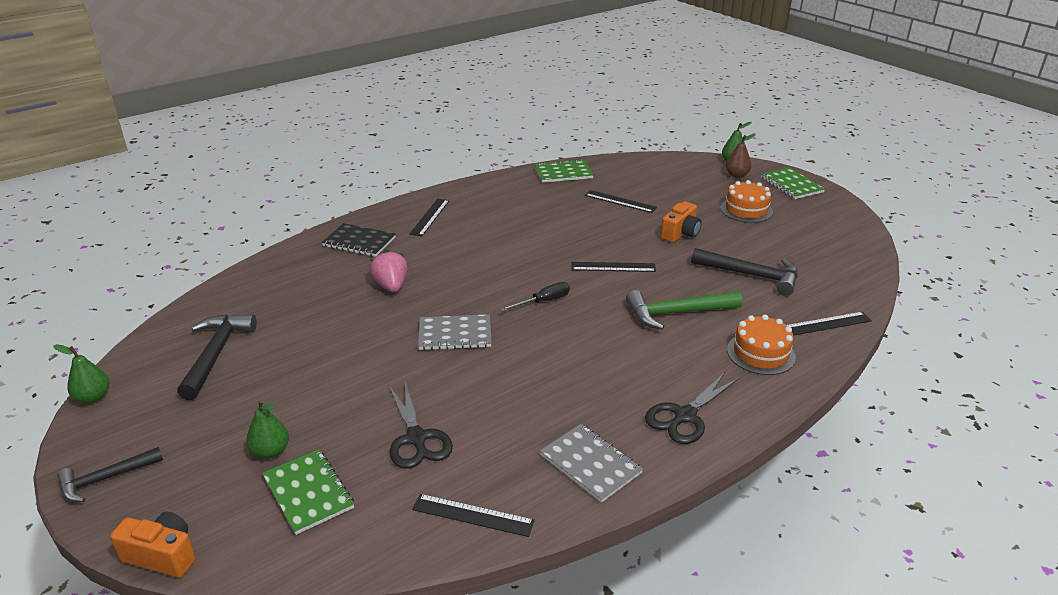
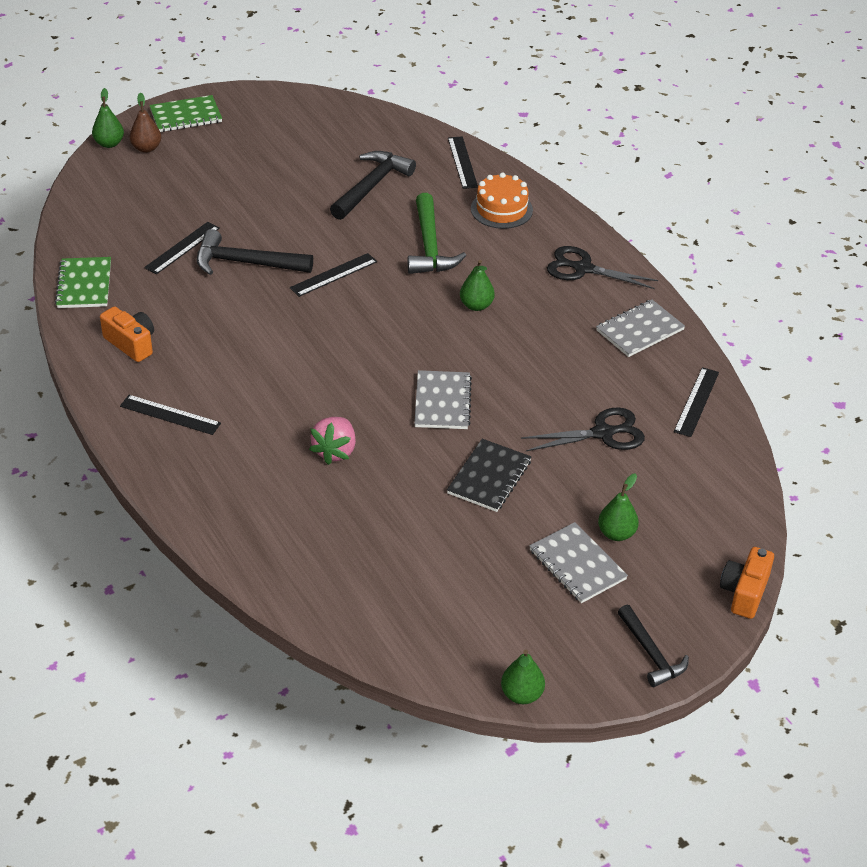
camera: 85 degrees left, 10 degrees up
black hammer [177,314,257,400] -> black hammer moved to [197,229,313,275]
green notebook [262,449,354,535] -> none
black notebook [322,223,395,257] -> black notebook moved to [447,439,531,512]
pink strawberry [370,249,407,292] -> pink strawberry turned 60 degrees counterclockwise [309,417,356,465]
black screwdriver [500,282,570,312] -> none
black ruler [571,262,656,272] -> black ruler turned 45 degrees clockwise [290,253,377,297]
black scissors [645,371,740,444] -> black scissors turned 150 degrees clockwise [547,246,658,289]
orange camera [661,201,702,243] -> orange camera moved to [100,306,154,362]
orange cake [720,180,773,223] -> none
none -> green pear [460,260,495,311]
none -> grey notebook [529,522,628,603]

